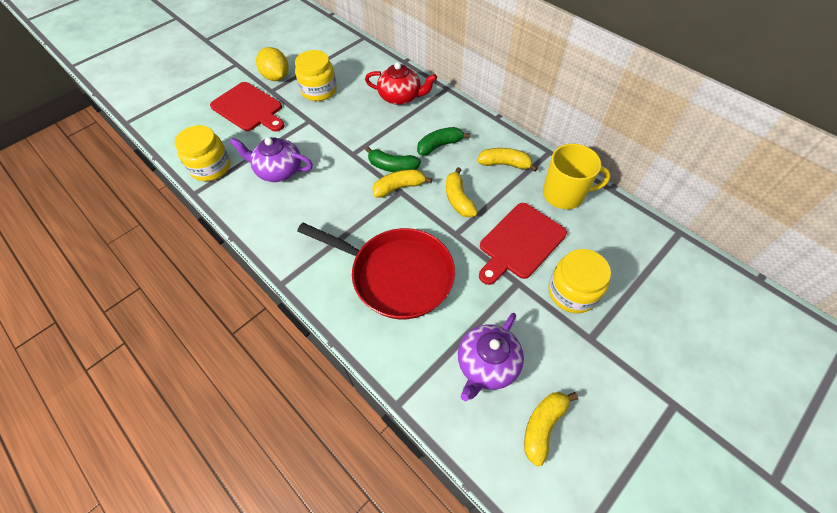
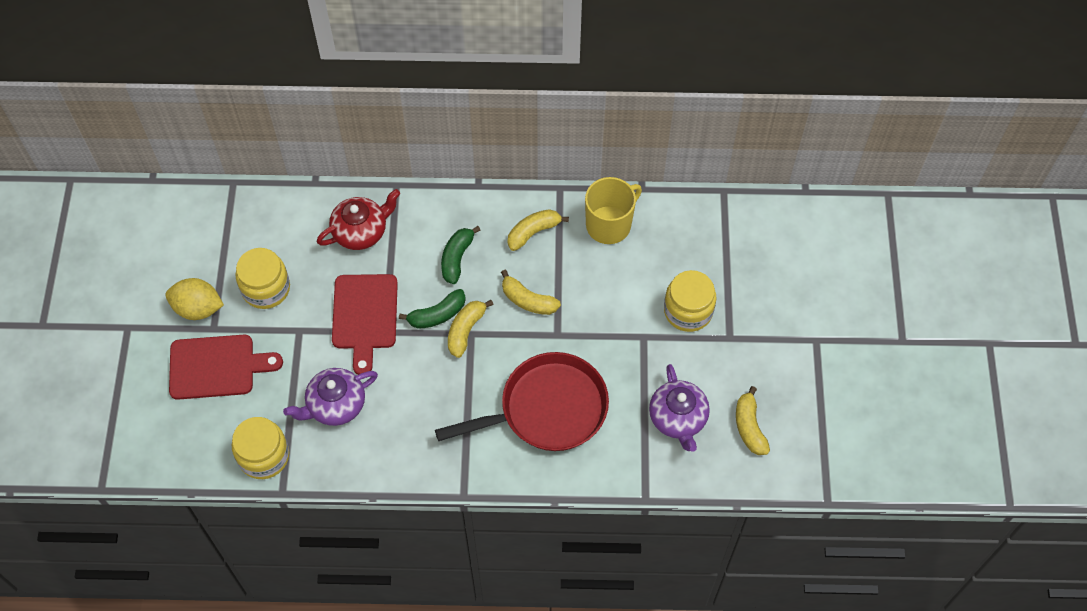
camera: 45 degrees left, 5 degrees up
red cutting board [479,203,567,285] -> red cutting board moved to [332,274,398,375]

